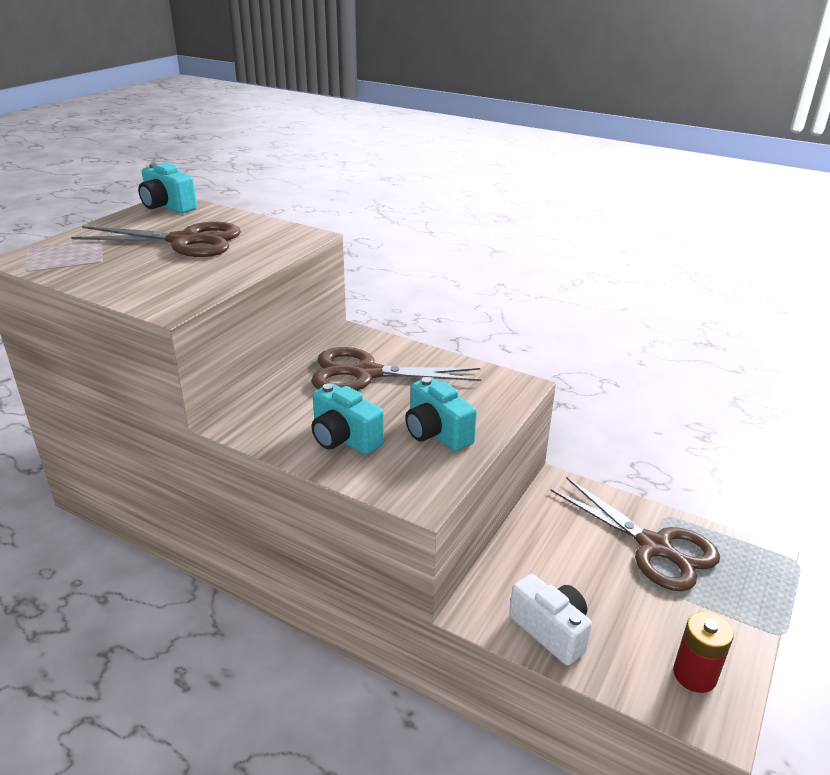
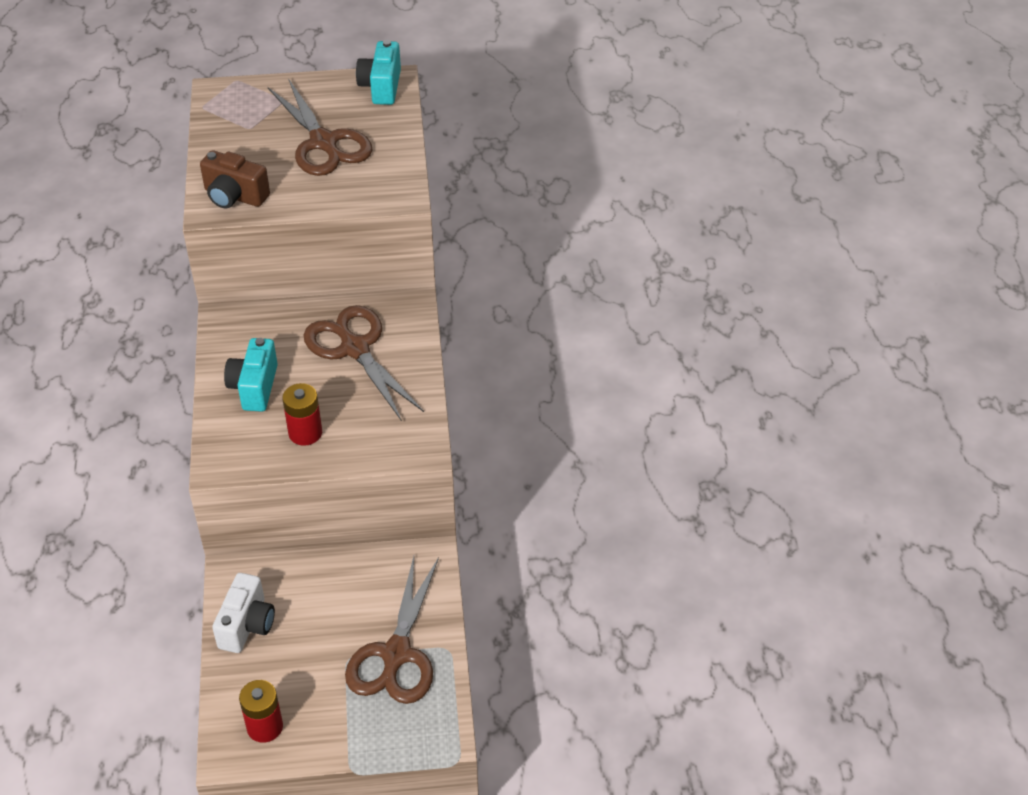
camera: 55 degrees right, 15 degrees up
turquoise camera [405,377,477,452] -> red battery [282,383,322,446]
none -> brown camera [200,150,270,209]

